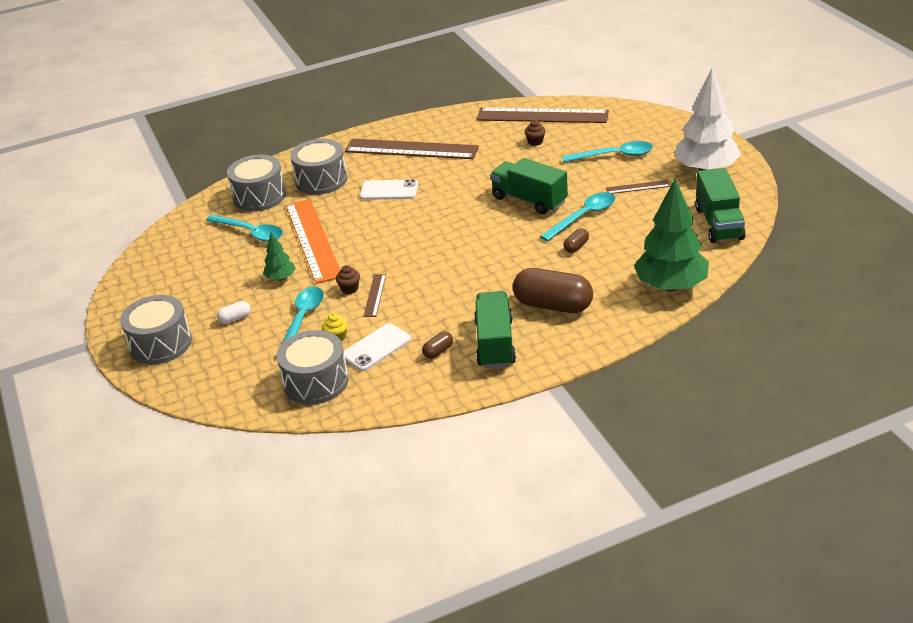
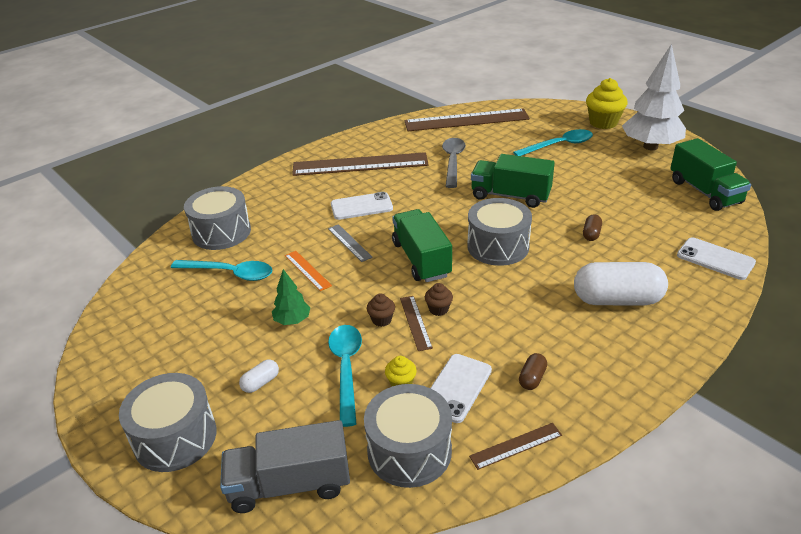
camera: 20 degrees left, 0 degrees up
orange ruler [286,199,340,284] -> orange ruler [285,251,332,291], size x0.44
grey drum [290,139,347,195] -> grey drum moved to [467,198,532,266]
green truck [474,291,516,368] -> green truck moved to [392,209,452,282]
brown capsule [513,268,593,313] -> white capsule [574,262,668,305]
brown cupcake [525,120,546,146] -> brown cupcake moved to [425,283,453,316]
turquoise spoon [540,192,615,241] -> none
brown ruler [606,180,670,194] -> brown ruler moved to [469,423,562,470]
green tree [634,179,709,292] -> white phone [677,237,756,280]
none -> grey truck [220,420,350,513]
none -> grey ruler [328,224,373,262]
none -> grey spoon [442,138,466,188]
none -> yellow cupcake [586,78,628,129]

